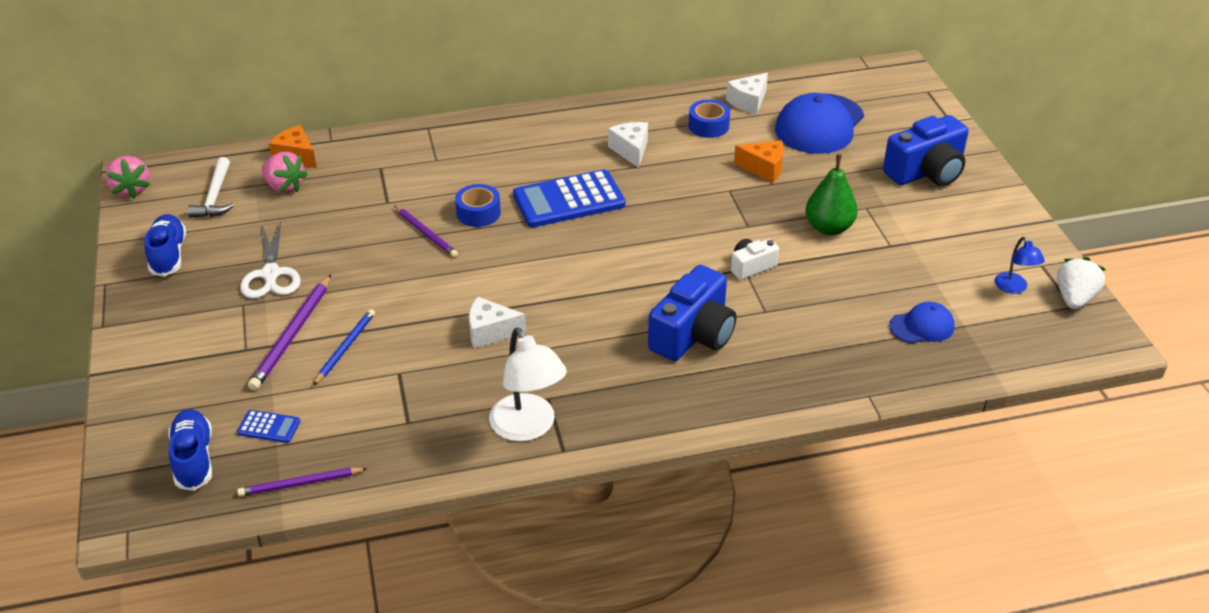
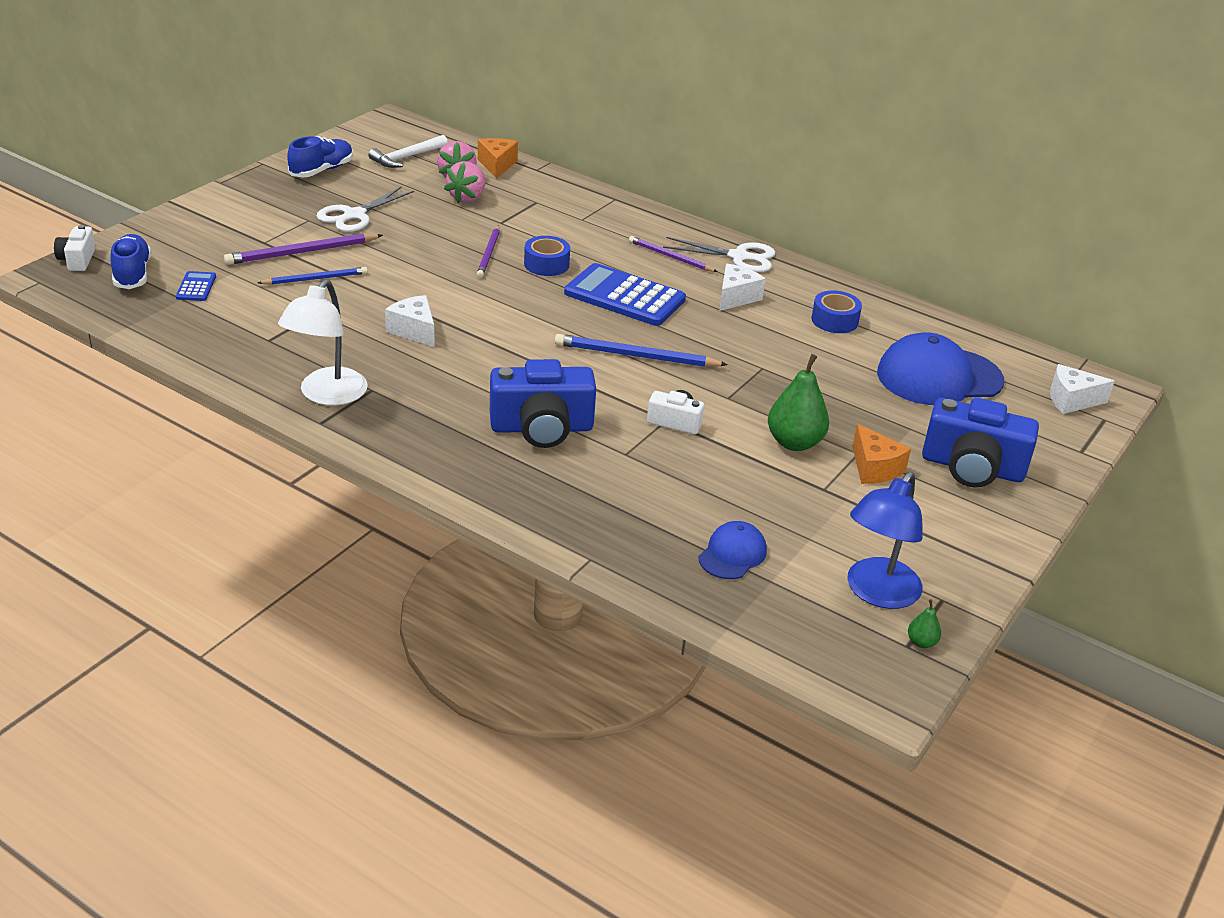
camera: 45 degrees right, 5 degrees down
pink strawberry [105,156,151,199] -> pink strawberry moved to [444,161,486,204]
blue shoe [168,409,212,491] -> blue shoe turned 45 degrees counterclockwise [110,234,151,289]
blue calculator [237,410,300,443] -> blue calculator turned 150 degrees counterclockwise [176,271,216,301]
purple pencil [237,467,368,496] -> purple pencil moved to [629,236,718,272]
white cheese [726,73,768,114] -> white cheese moved to [1050,364,1115,414]
orange cheese [734,141,784,183] -> orange cheese moved to [852,424,911,484]
blue cap [890,302,955,343] -> blue cap turned 90 degrees counterclockwise [698,521,767,579]
blue lamp [995,237,1045,294] -> blue lamp [847,472,923,609], size x1.84
white strawberry [1057,257,1106,309] -> green pear [908,599,941,648]
none -> white camera [54,225,95,271]
none -> blue pencil [555,334,728,367]
none -> white scissors [663,237,775,272]

